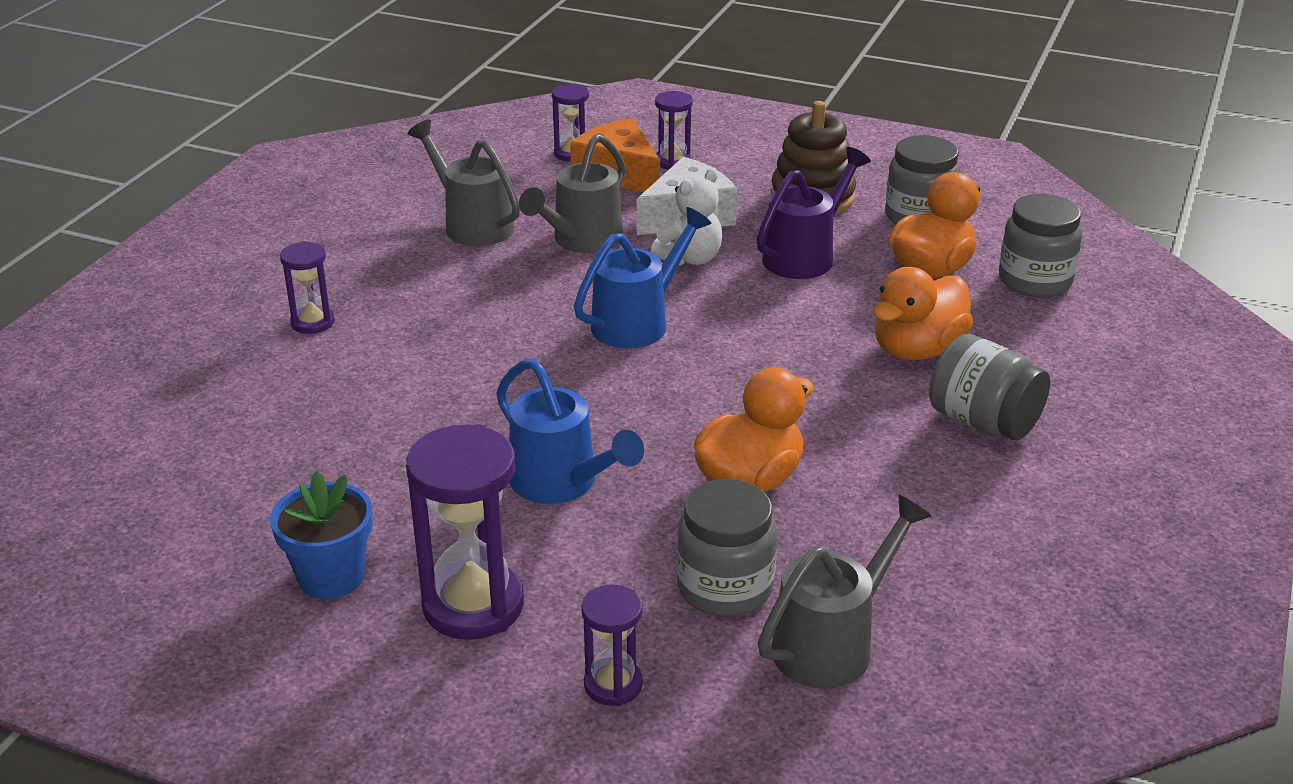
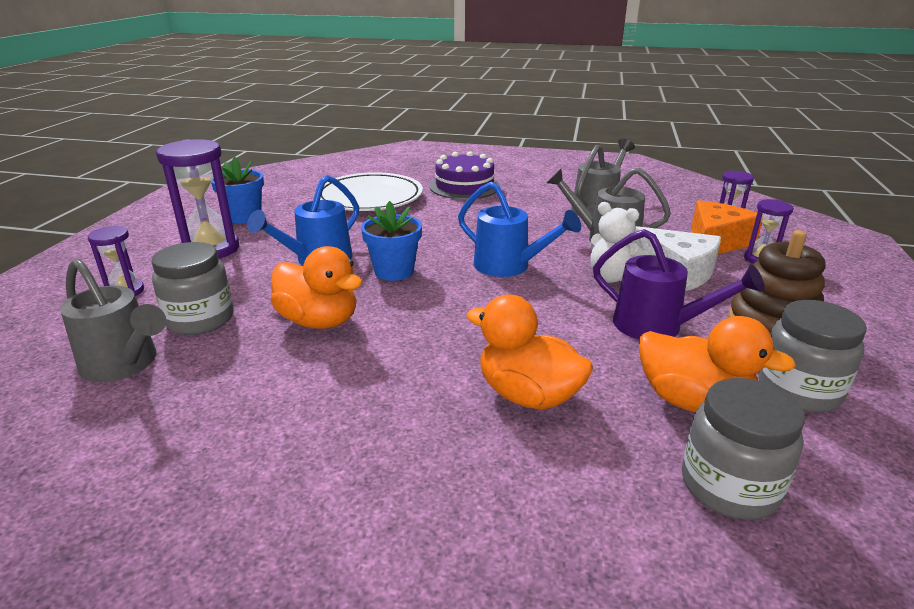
camera: 80 degrees right, 5 degrees down
purple hourglass [280,241,335,334] -> purple cake [429,151,500,199]
grey jar [929,334,1050,440] -> none
none -> white plate [320,172,423,211]
none -> blue flower pot [361,201,422,281]

